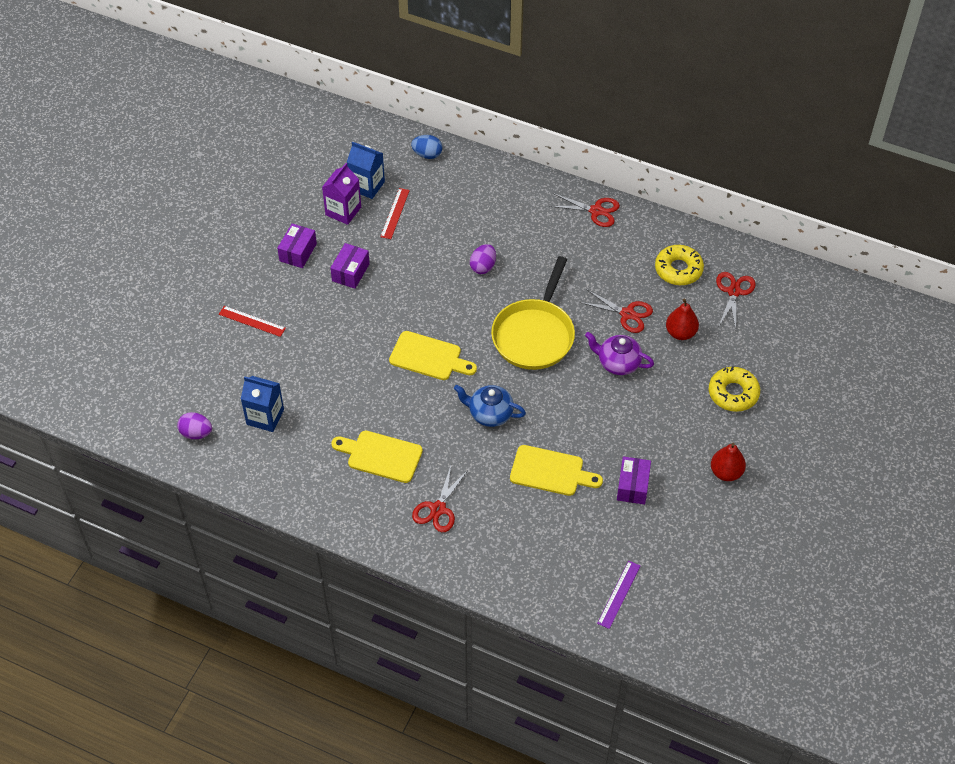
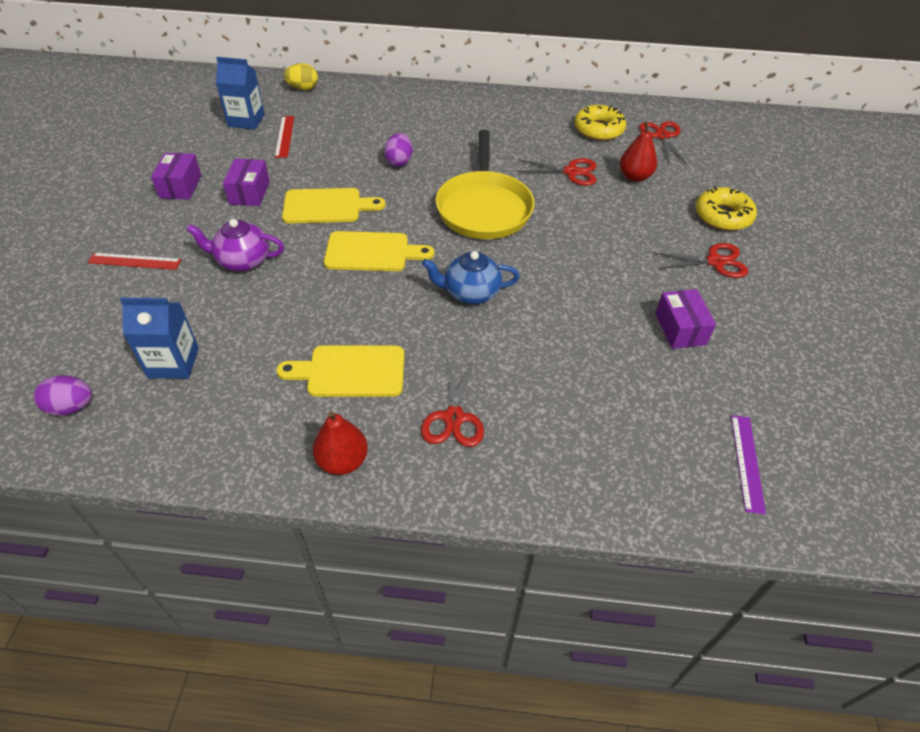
camera: 20 degrees left, 5 degrees down
purple carton [322,163,361,225] -> none
blue egg [411,135,442,159] -> yellow egg [284,63,318,90]
yellow cutting board [510,445,603,496] -> yellow cutting board moved to [282,188,386,224]
red scissors [549,194,620,227] -> red scissors moved to [653,243,748,278]
purple teapot [585,332,654,375] -> purple teapot moved to [186,219,284,271]
red pear [711,443,746,481] -> red pear moved to [313,411,368,475]

